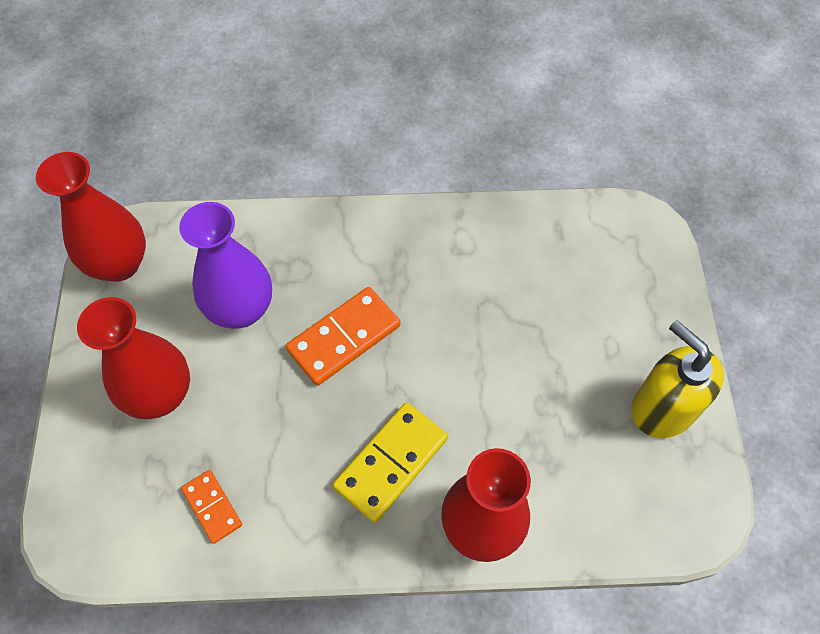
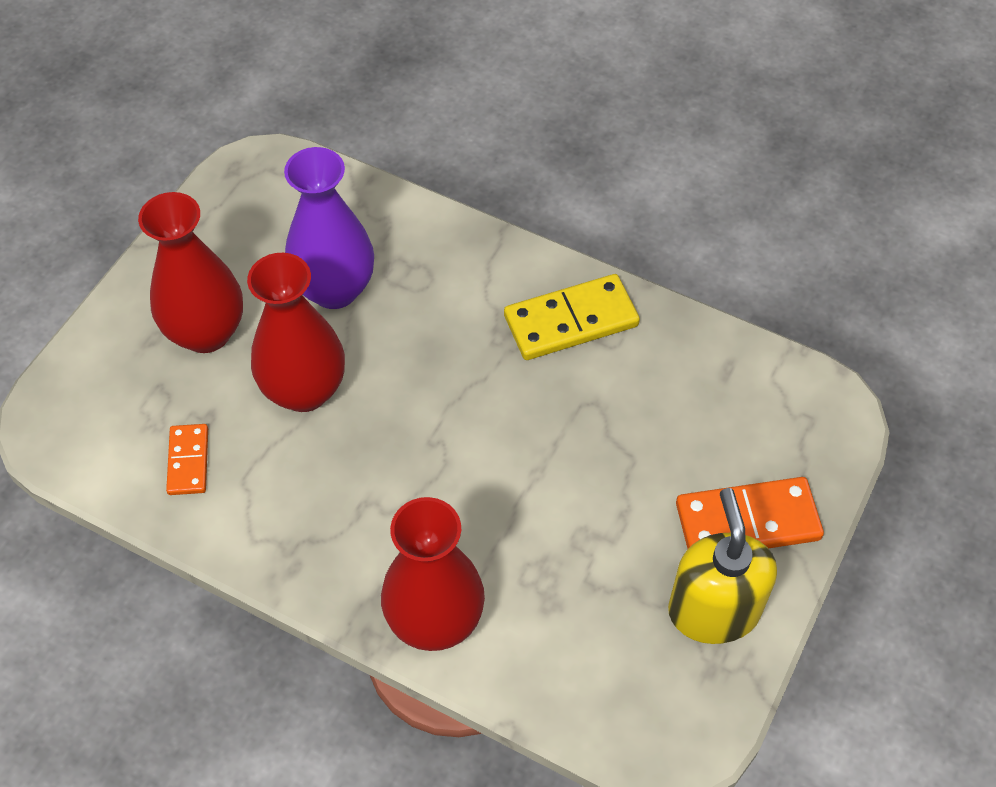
camera: 30 degrees right, 5 degrees down
red vase [36,152,146,282] -> red vase moved to [247,253,345,412]
orange domino [286,287,400,386] -> orange domino moved to [676,477,824,549]
yellow domino [333,402,448,523] -> yellow domino moved to [504,274,640,360]

